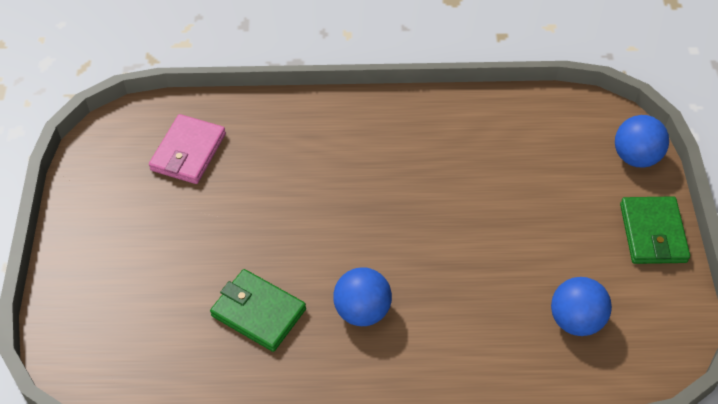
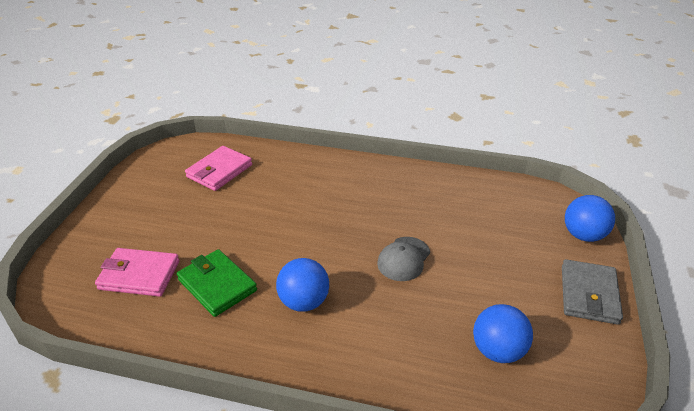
camera: 15 degrees right, 15 degrees down
green wallet [620,196,690,264] -> grey wallet [562,259,623,325]
none -> pink wallet [95,248,179,297]
none -> grey cap [377,237,430,281]

